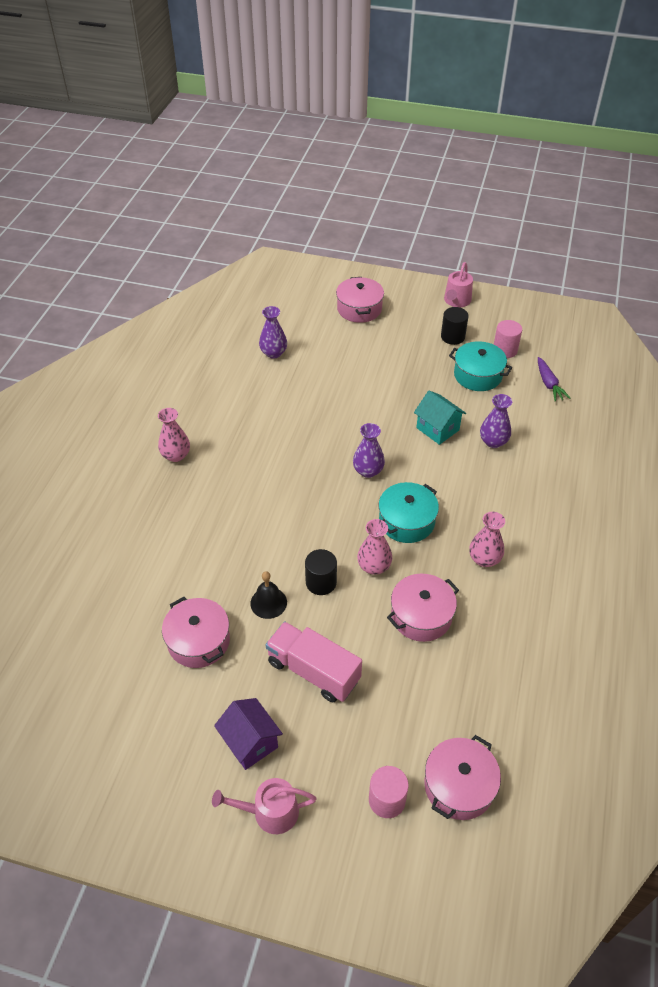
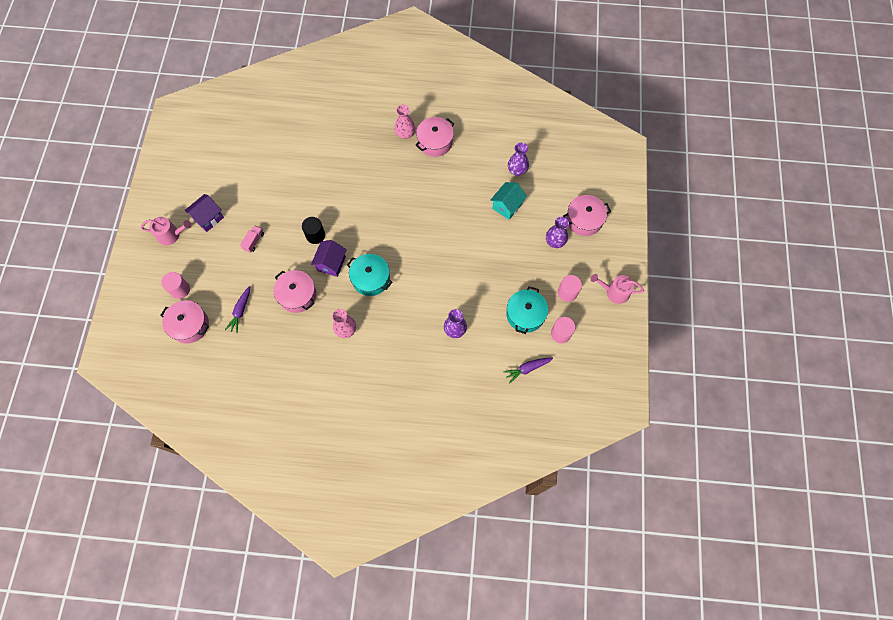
camera: 80 degrees right, 20 degrees up
pink pot [162,597,230,668] -> pink pot moved to [416,117,454,157]
pink watering can [212,778,317,834] -> pink watering can turned 105 degrees clockwise [141,217,192,245]
black bell [250,571,287,619] -> none
pink truck [266,621,362,702] -> pink truck [240,225,264,253], size x0.49
purple vase [353,423,385,478] -> purple vase moved to [546,217,569,248]
pink vase [357,519,392,575] -> purple house [311,240,347,277]
turquoise house [414,391,466,445] -> turquoise house moved to [490,182,527,220]
black cylinder [441,307,469,345] -> pink cylinder [558,275,582,302]
none -> purple carrot [225,286,250,333]

